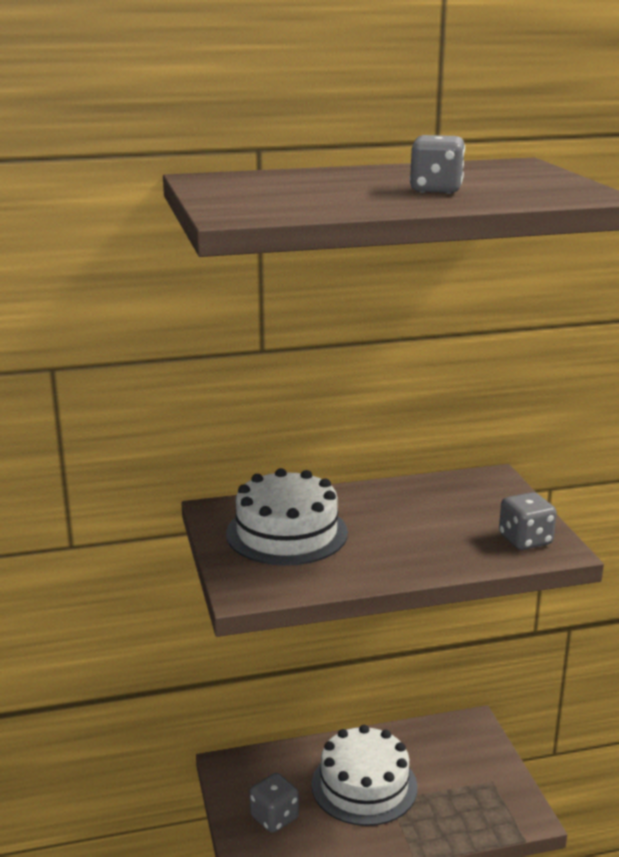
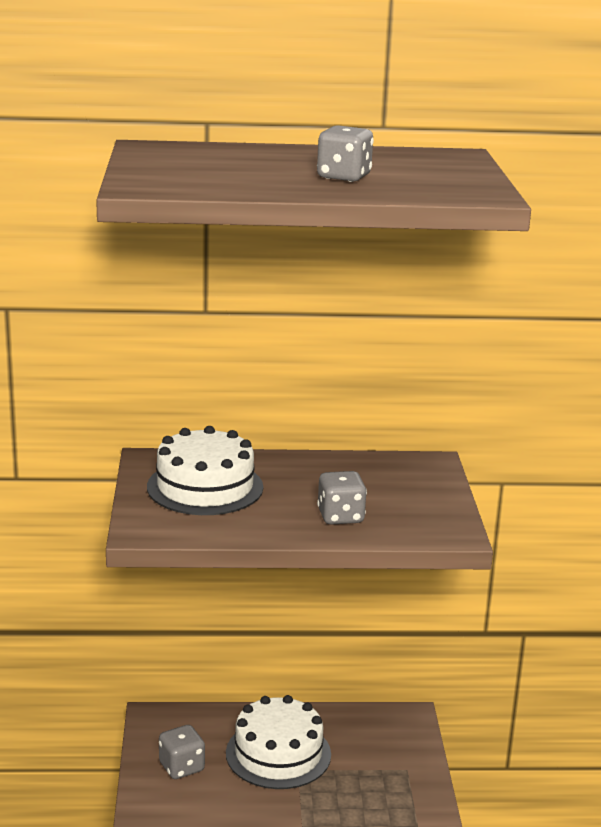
camera: 10 degrees right, 0 degrees up
grey dice [499,492,557,550] -> grey dice moved to [317,471,367,525]

